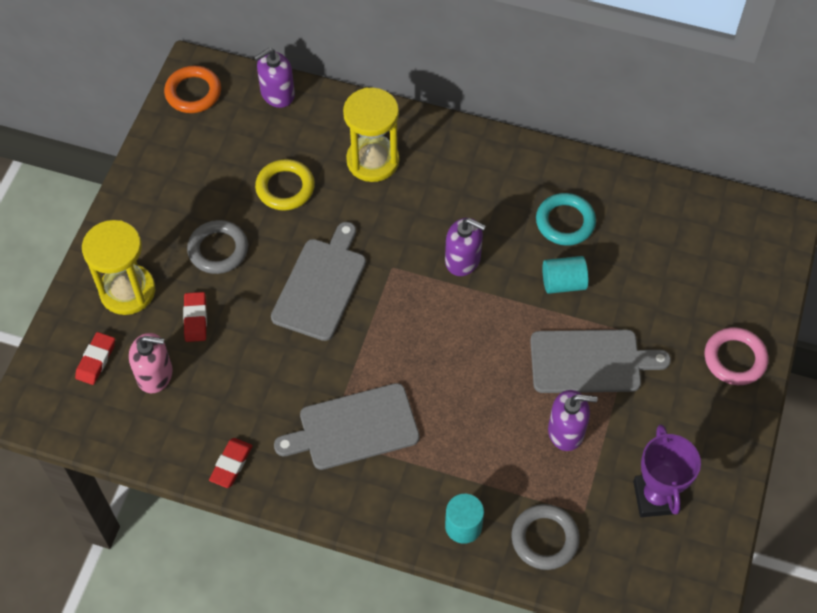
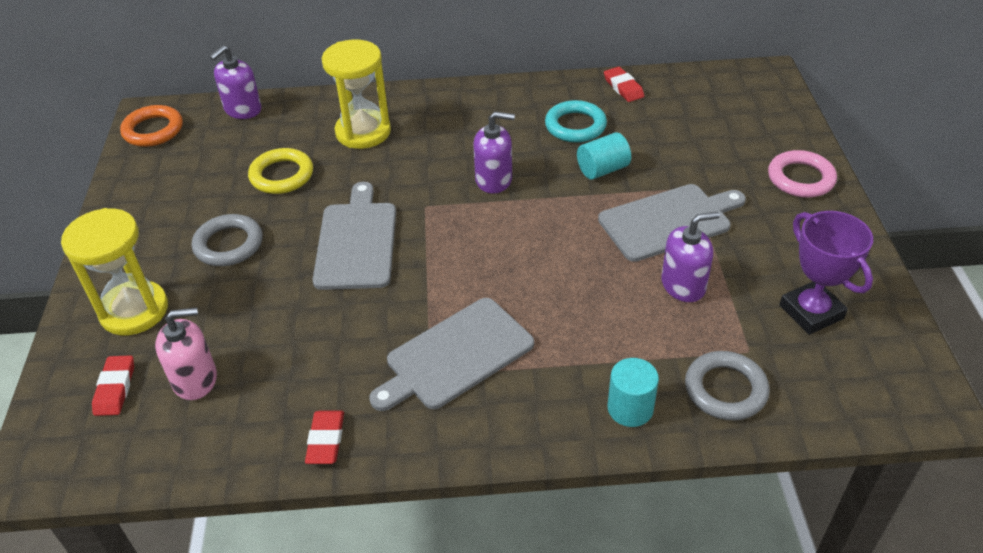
camera: 20 degrees left, 15 degrees down
red eraser [183,292,207,342] -> red eraser moved to [604,67,644,102]

